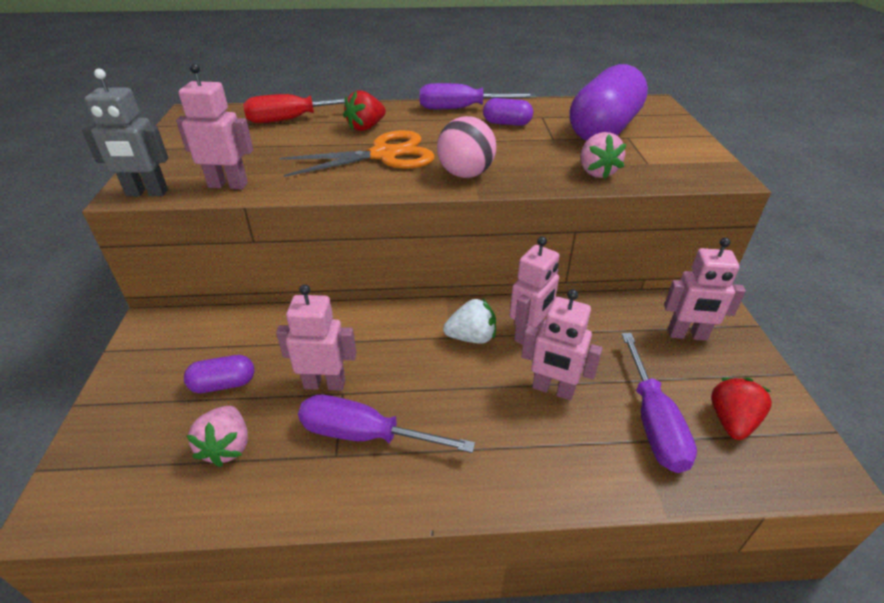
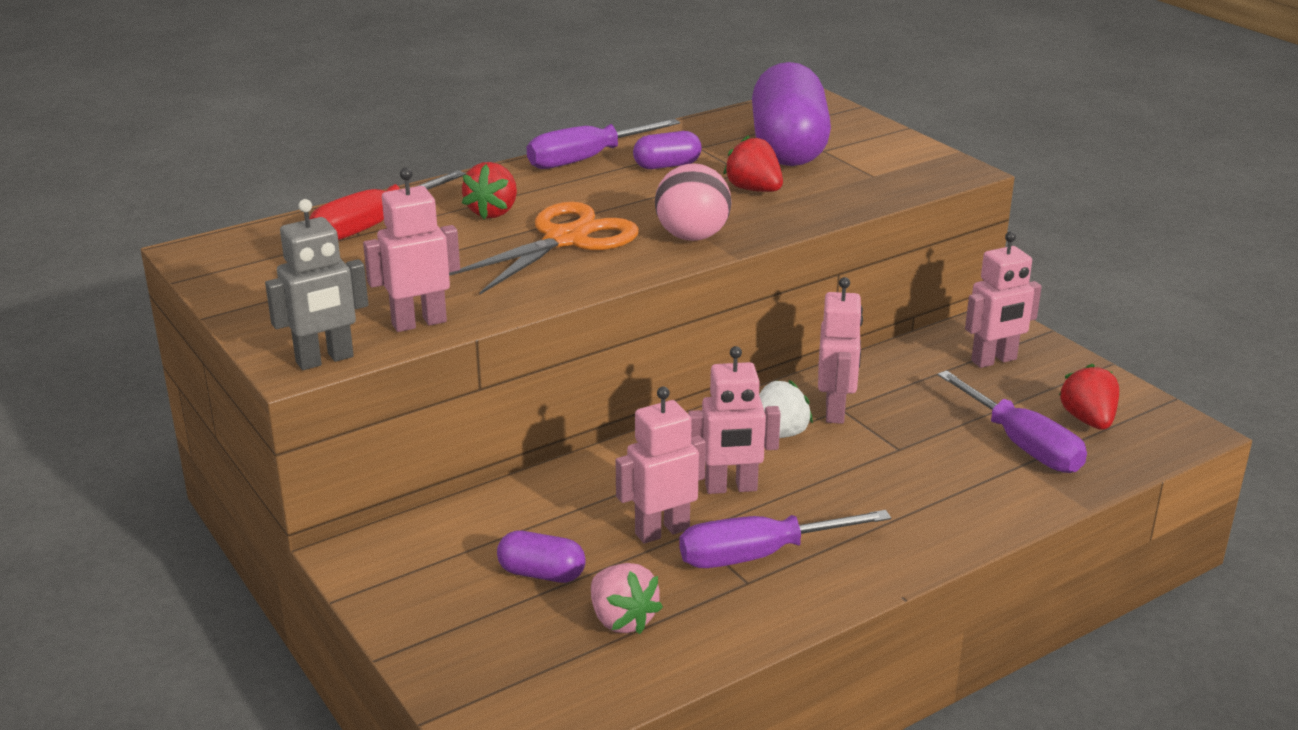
camera: 30 degrees left, 10 degrees down
purple capsule [184,355,254,393] -> purple capsule turned 60 degrees clockwise [497,531,586,583]
pink robot [521,289,603,401] -> pink robot moved to [688,346,781,494]
pink strawberry [581,132,626,179] -> none
none -> red strawberry [723,135,783,192]

